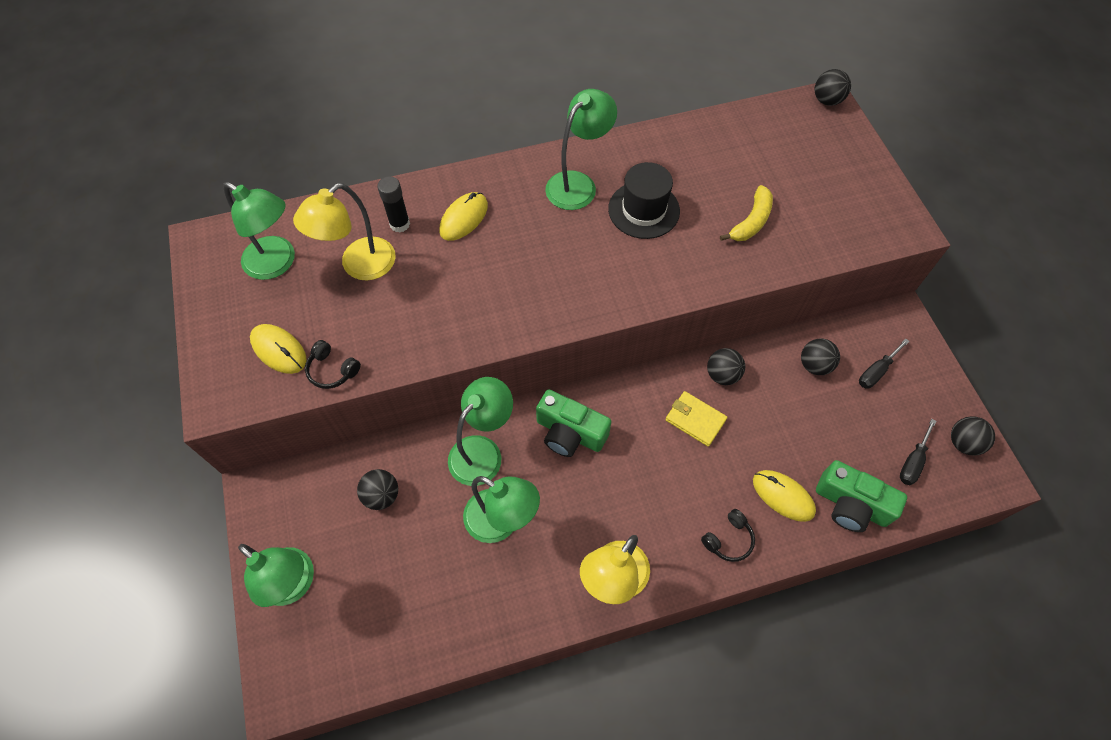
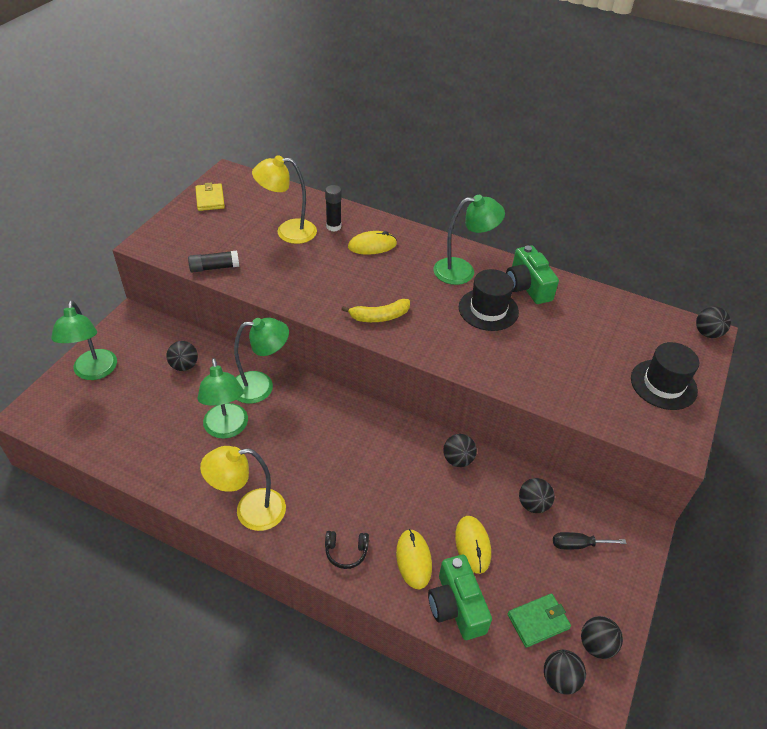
camera: 40 degrees right, 15 degrees down
green lamp [223,182,295,280] -> none
yellow mouse [250,324,307,374] -> yellow mouse moved to [455,516,491,574]
black headphones [305,340,361,389] -> black glue stick [188,250,239,273]
green camera [536,390,612,457] -> green camera moved to [506,245,559,304]
yellow wallet [665,391,727,447] -> yellow wallet moved to [195,183,225,211]
yellow banana [720,185,773,241] -> yellow banana moved to [341,299,410,322]
black screwdriver [900,419,936,485] -> green wallet [508,593,571,648]
none -> black ball [544,650,586,695]
none -> black hat [631,342,699,410]

